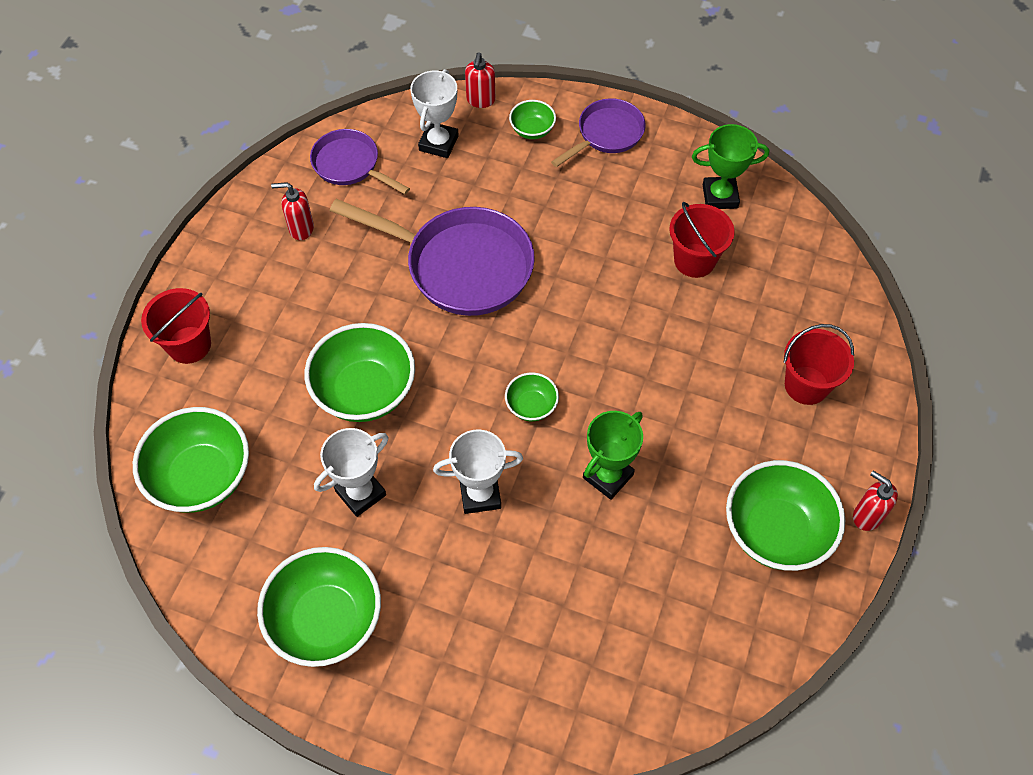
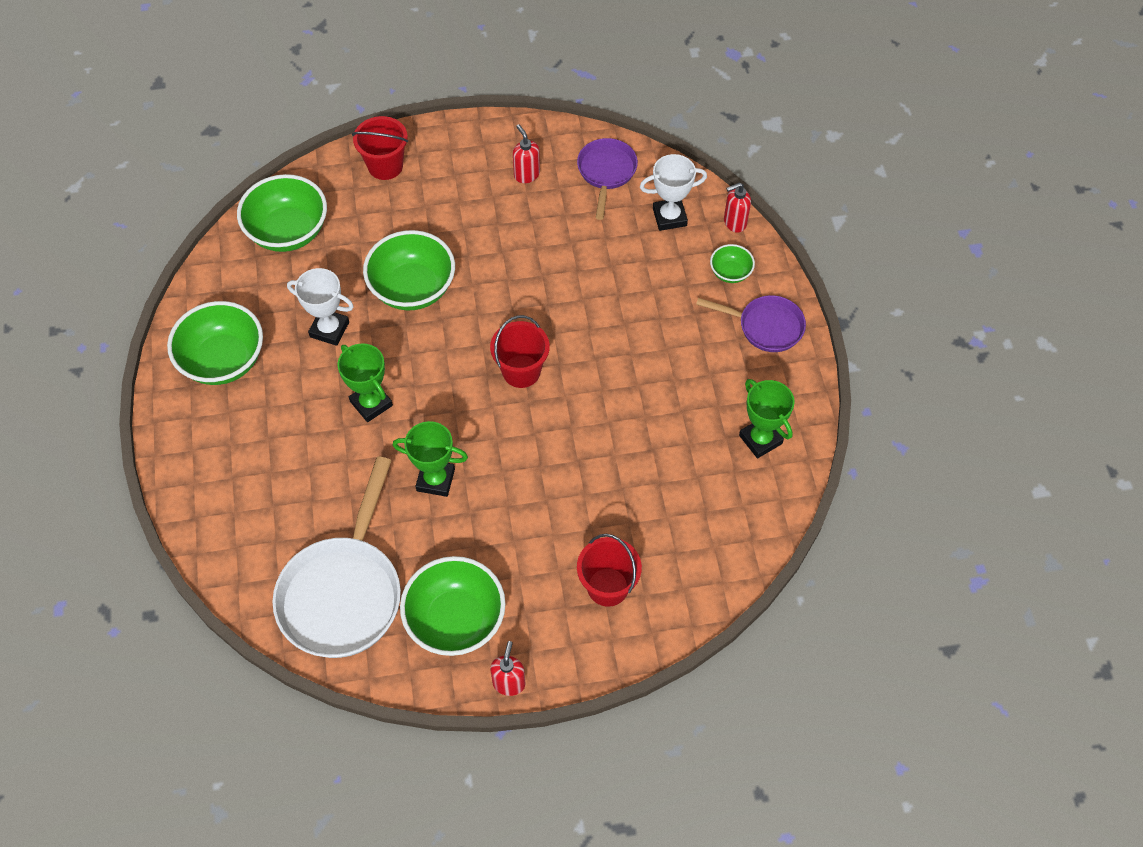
camera: 60 degrees right, 0 degrees up
purple pan [330,199,535,316] -> none
white trophy [433,429,523,514] -> green trophy [338,343,393,422]
green bowl [505,372,559,421] -> none
red bucket [669,202,735,278] -> red bucket moved to [490,315,550,388]
none -> white pan [272,456,401,658]

